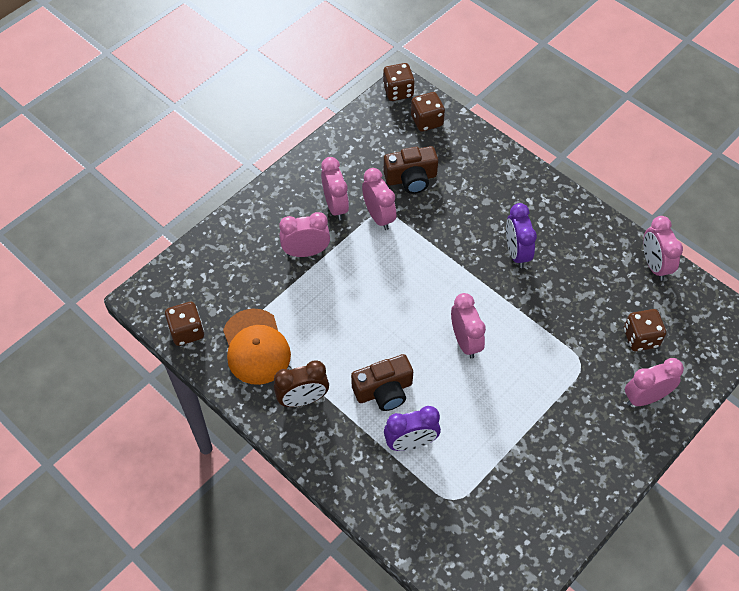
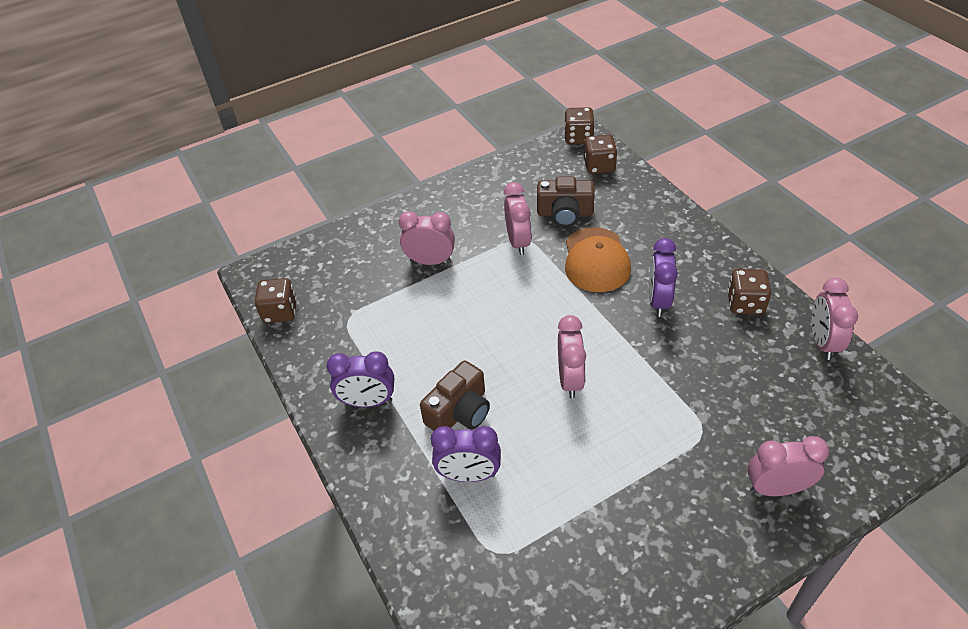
camera: 20 degrees right, 10 degrees down
orange cap [223,309,291,385] -> orange cap moved to [565,227,631,292]
brown clock [274,360,329,407] -> purple clock [326,351,394,407]
pink clock [321,157,349,221] -> none
brown camera [351,354,413,411] -> brown camera turned 45 degrees counterclockwise [420,361,490,431]
brown dice [624,309,666,351] -> brown dice moved to [727,269,771,314]

